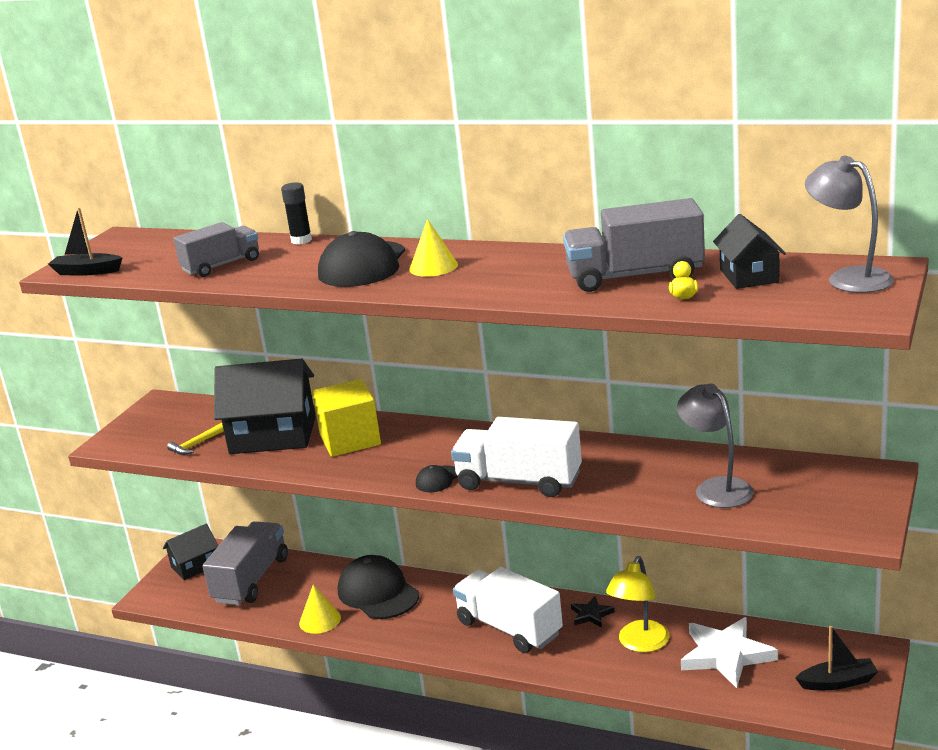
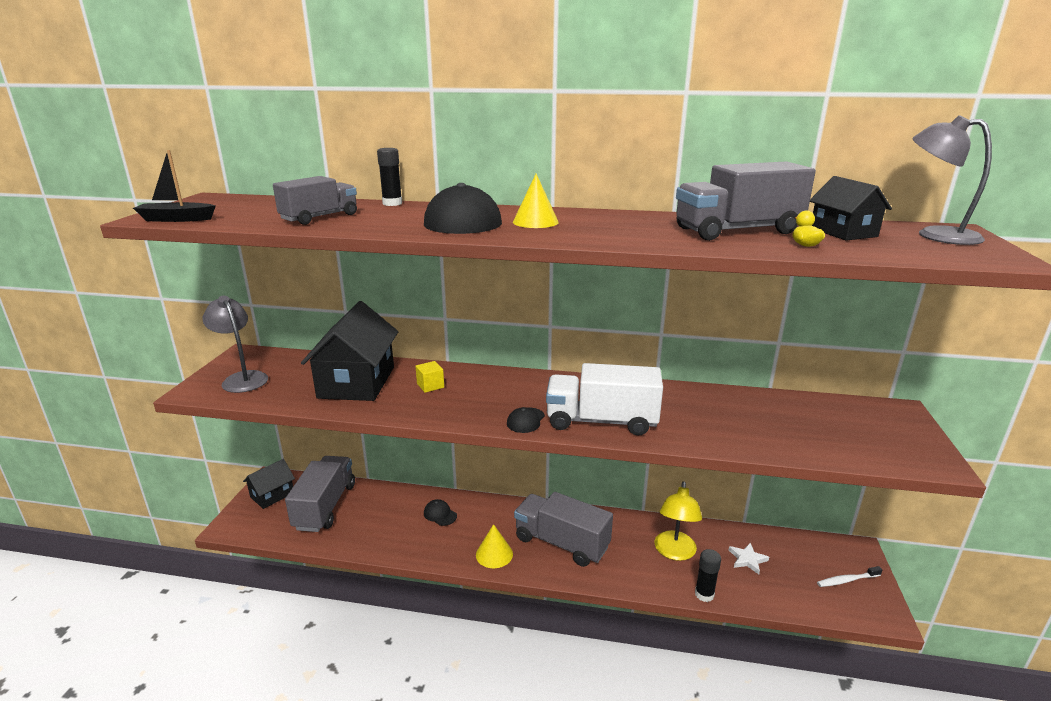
camera: 15 degrees left, 0 degrees up
yellow hammer [167,423,224,455] -> none
black house [214,359,316,454] -> black house turned 75 degrees counterclockwise [301,301,398,401]
yellow cone [299,585,341,634] -> yellow cone moved to [476,524,513,568]
yellow cube [312,379,381,457] -> yellow cube [415,361,444,393], size x0.46
black cap [338,555,419,619] -> black cap [424,499,457,526], size x0.46
white truck [453,567,563,653] -> grey truck [514,492,613,567]
black star [571,596,615,627] -> none
grey lamp [677,383,753,508] -> grey lamp moved to [202,296,268,393]
white star [681,617,778,688] -> white star [729,543,769,574], size x0.49
black boat [795,626,878,690] -> white toothbrush [817,566,882,587]
none -> black glue stick [695,549,721,602]

